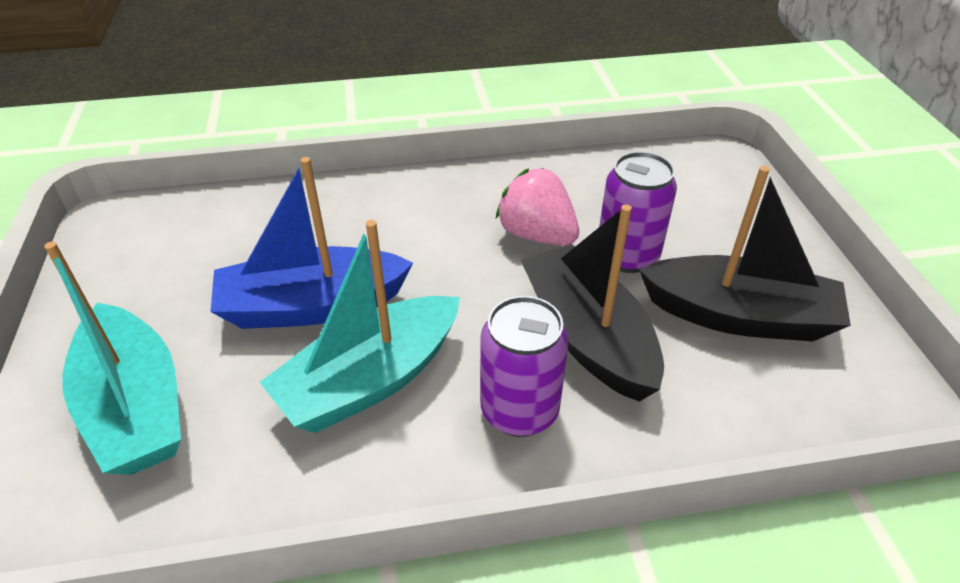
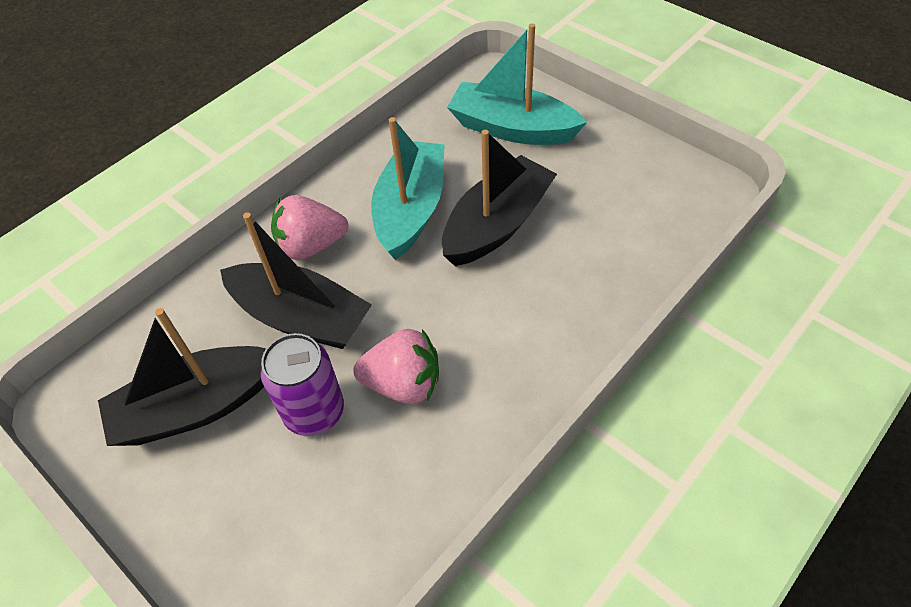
camera: 145 degrees right, 10 degrees up
blue boat [210,157,413,329] -> black boat [442,130,557,266]
purple can [480,296,569,437] -> pink strawberry [271,195,348,260]

